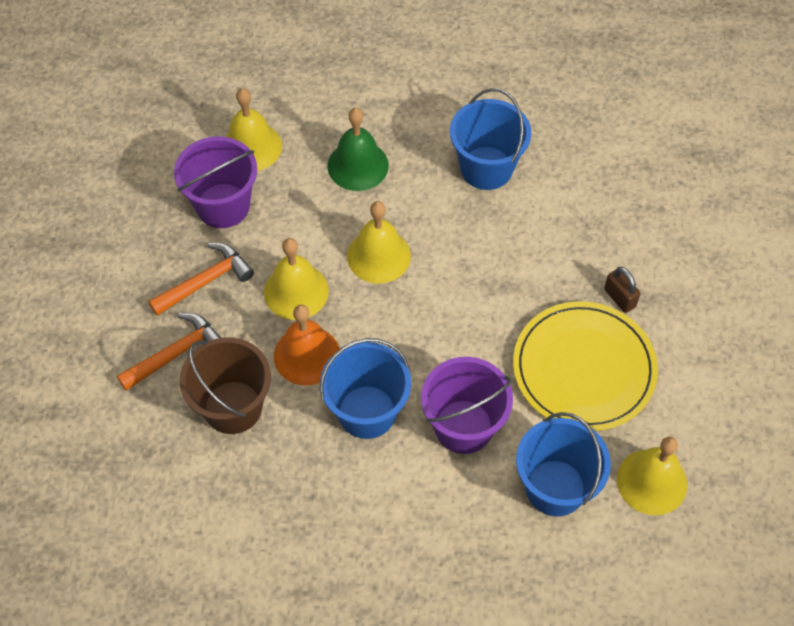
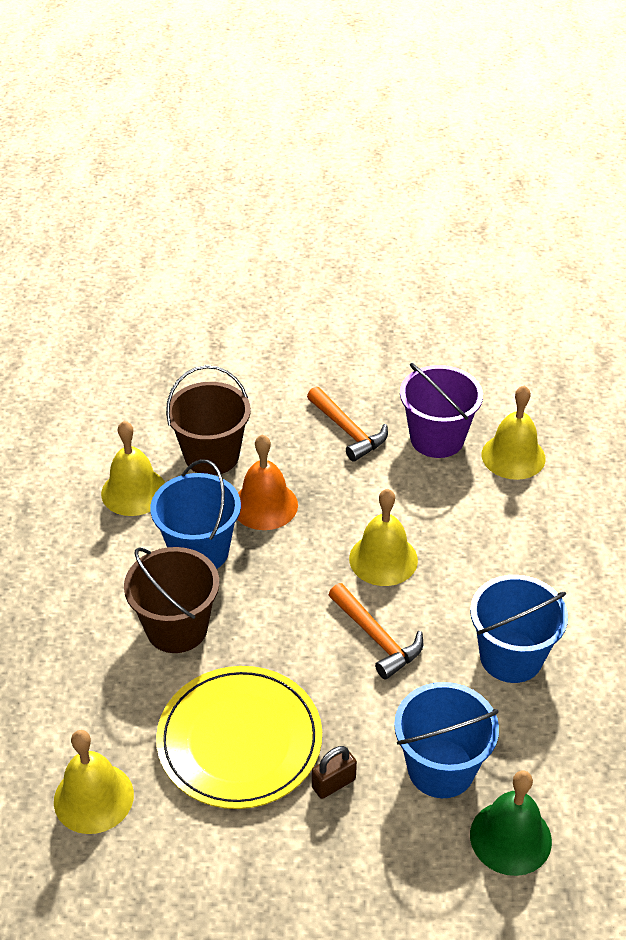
camera: 90 degrees right, 15 degrees down
orange hammer [117,313,221,391] -> orange hammer moved to [329,583,423,679]
yellow bell [264,238,329,320] -> yellow bell moved to [101,421,165,516]
green bell [327,108,389,191] -> green bell moved to [470,771,552,876]
purple bucket [421,357,513,454] -> brown bucket [124,547,219,653]
blue bucket [516,412,611,517] -> blue bucket moved to [394,682,499,798]

